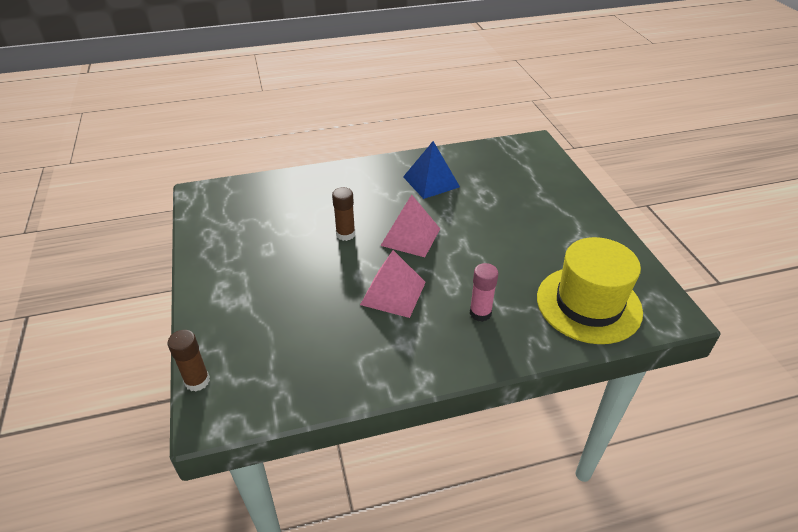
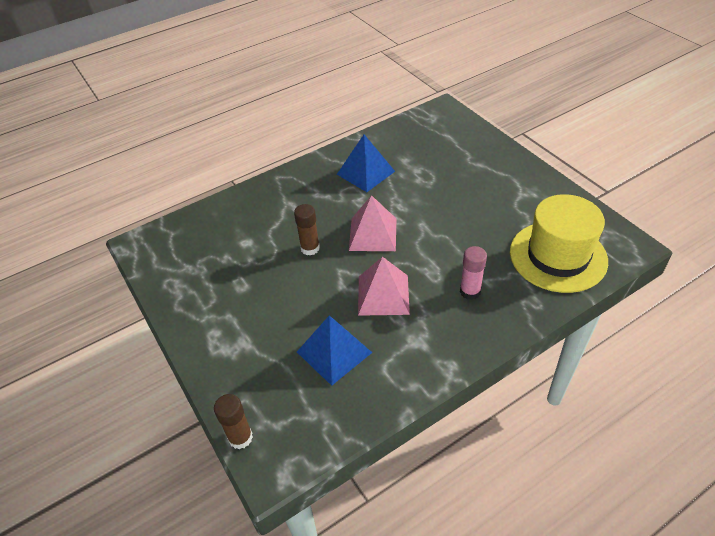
camera: 15 degrees left, 5 degrees up
none -> blue pyramid [297,316,372,386]

